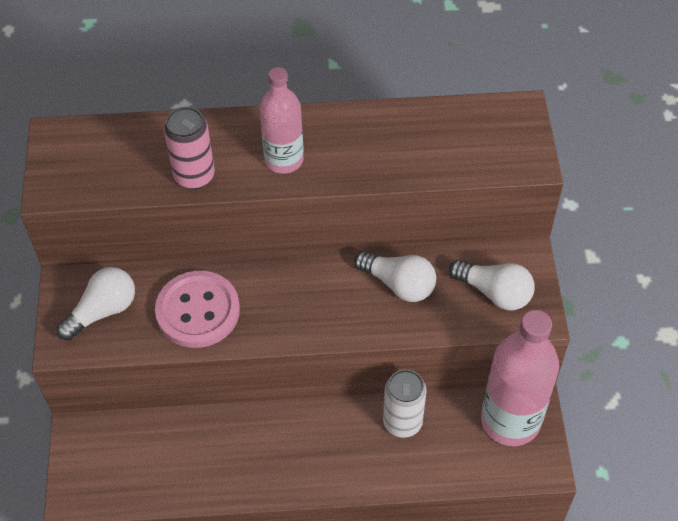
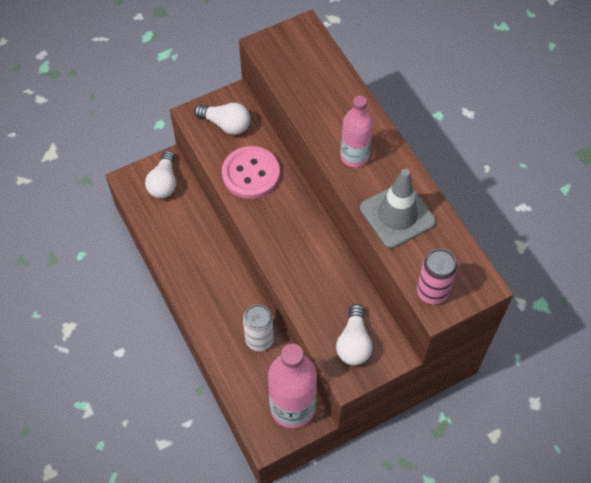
camera: 65 degrees right, 5 degrees up
pink can [164,107,215,189] -> pink can moved to [417,249,457,305]
white light bulb [354,251,436,302] -> white light bulb moved to [145,150,176,198]
none -> grey traffic cone [360,169,436,248]

